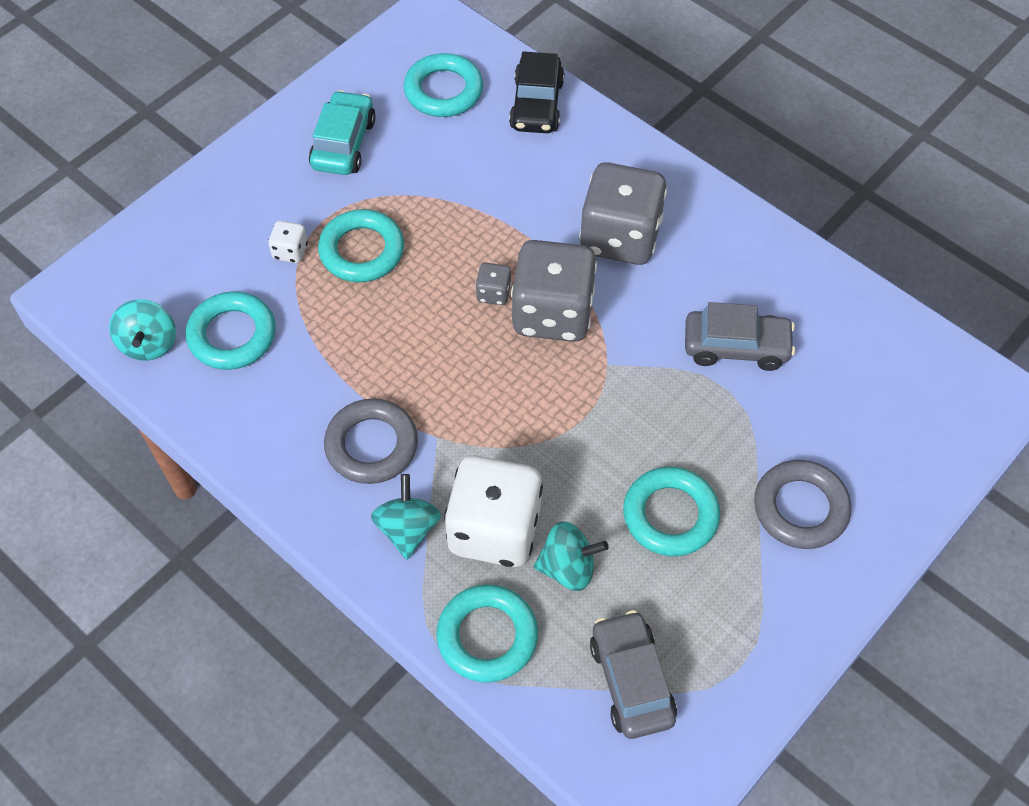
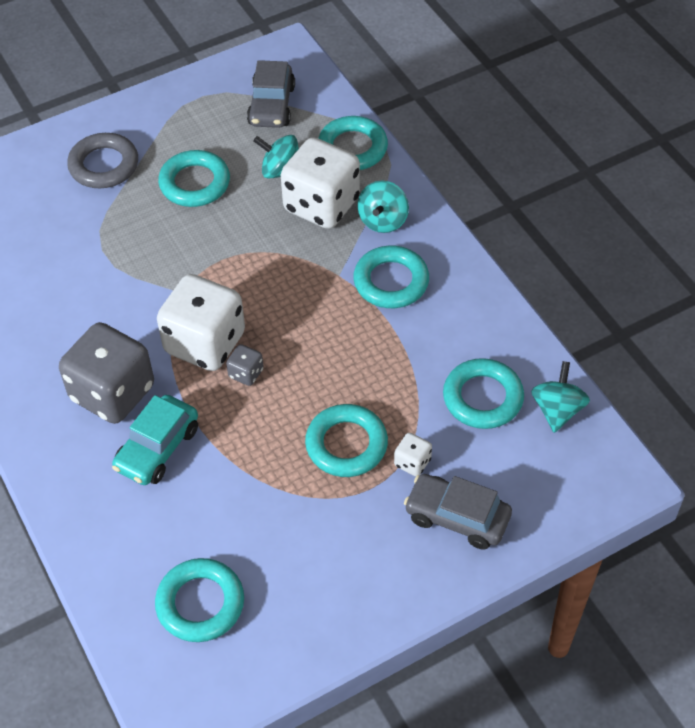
camera: 160 degrees left, 5 degrees down
turquoise car [309,90,376,175] -> turquoise car moved to [112,395,198,485]
grey ring [324,398,418,484] -> turquoise ring [353,246,429,308]
black car [509,52,564,133] -> none
grey dice [511,240,597,342] -> white dice [157,274,245,371]
grey car [685,302,795,371] -> grey car moved to [404,474,512,550]

